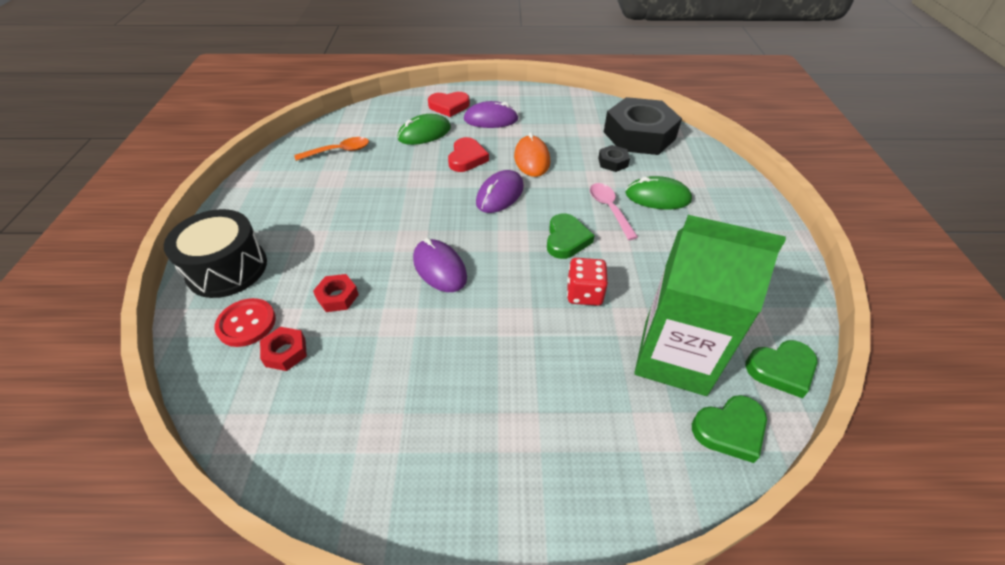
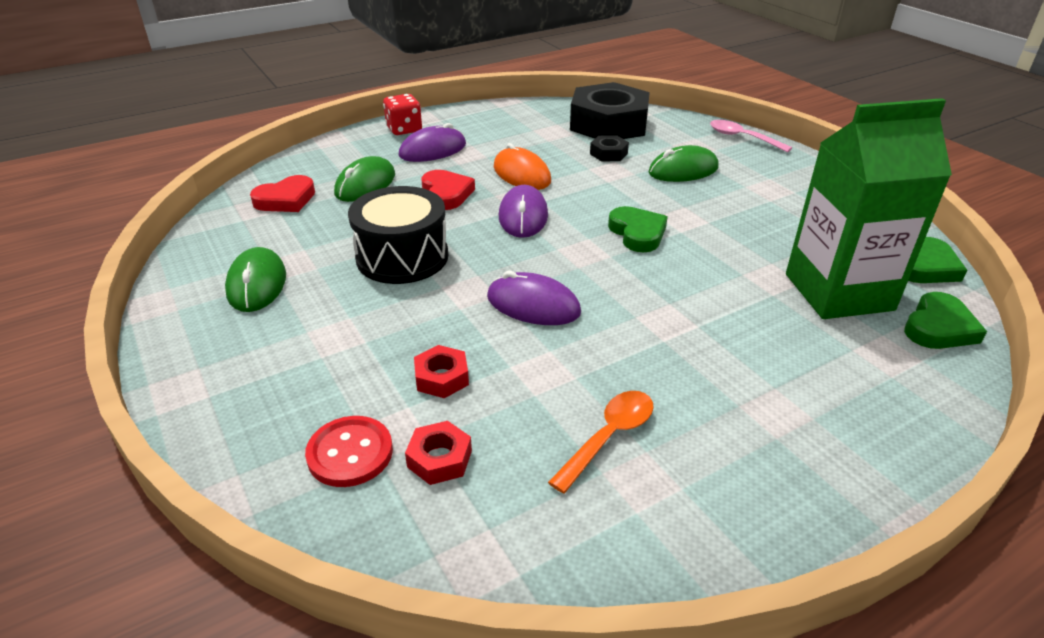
camera: 30 degrees left, 10 degrees down
black drum [164,209,267,298] -> black drum moved to [348,186,448,284]
orange spoon [294,137,369,161] -> orange spoon moved to [548,391,654,494]
red heart [428,92,470,117] -> red heart moved to [250,175,315,212]
red dice [567,258,608,306] -> red dice moved to [383,94,422,135]
pink spoon [590,183,638,240] -> pink spoon moved to [710,120,792,152]
none -> green mouse [225,247,286,312]

